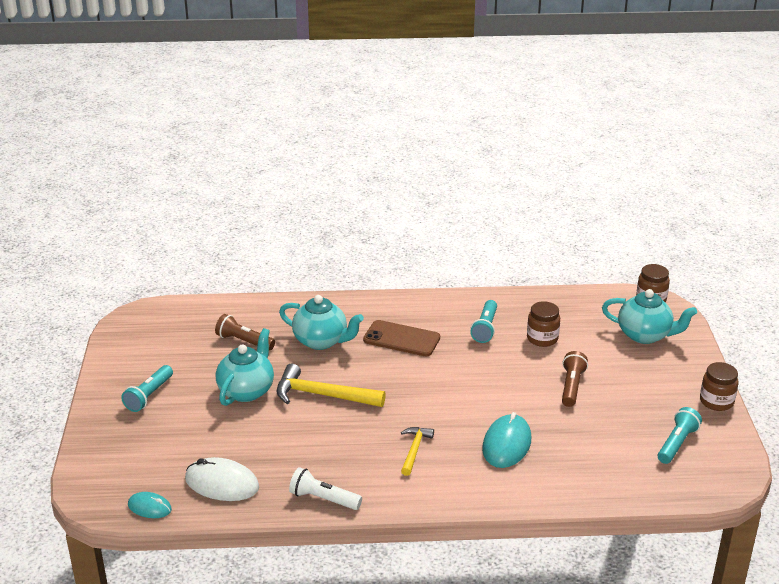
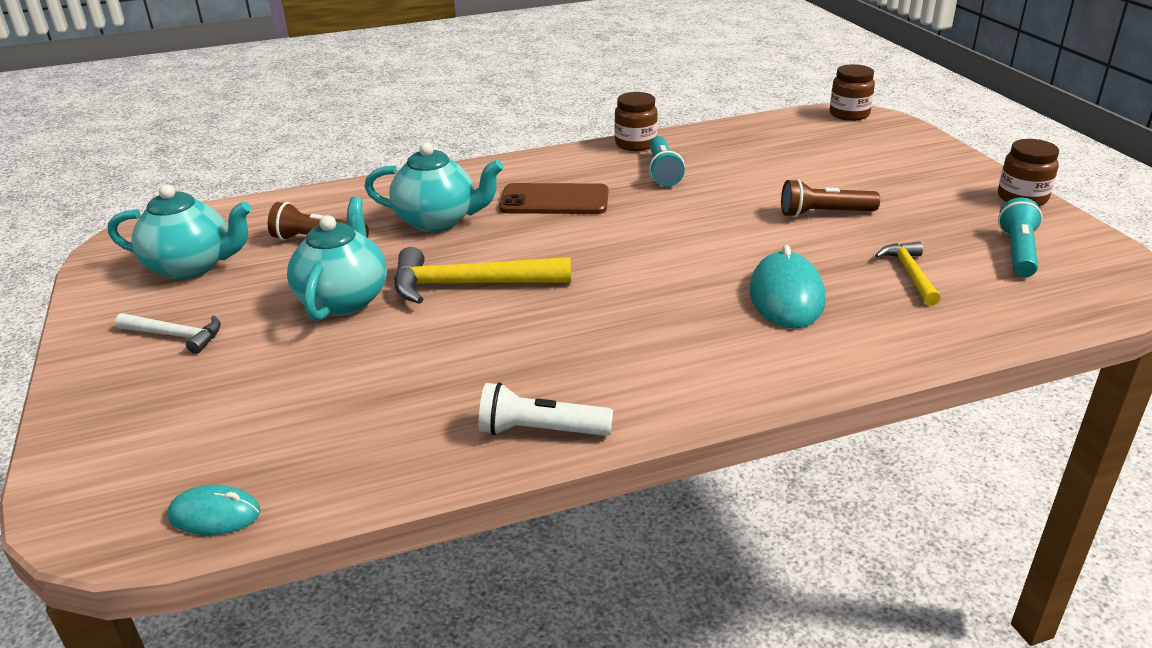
camera: 15 degrees left, 0 degrees up
turquoise flashlight [121,365,173,412] -> white hammer [115,313,221,354]
white mouse [185,457,259,501] -> none
yellow hammer [401,427,434,476] -> yellow hammer moved to [875,242,940,306]
brown jar [527,301,560,347] -> brown jar moved to [614,92,658,151]
brown flashlight [562,351,588,407] -> brown flashlight turned 90 degrees counterclockwise [781,179,880,217]
turquoise teapot [602,289,697,344] -> turquoise teapot moved to [108,184,252,279]

